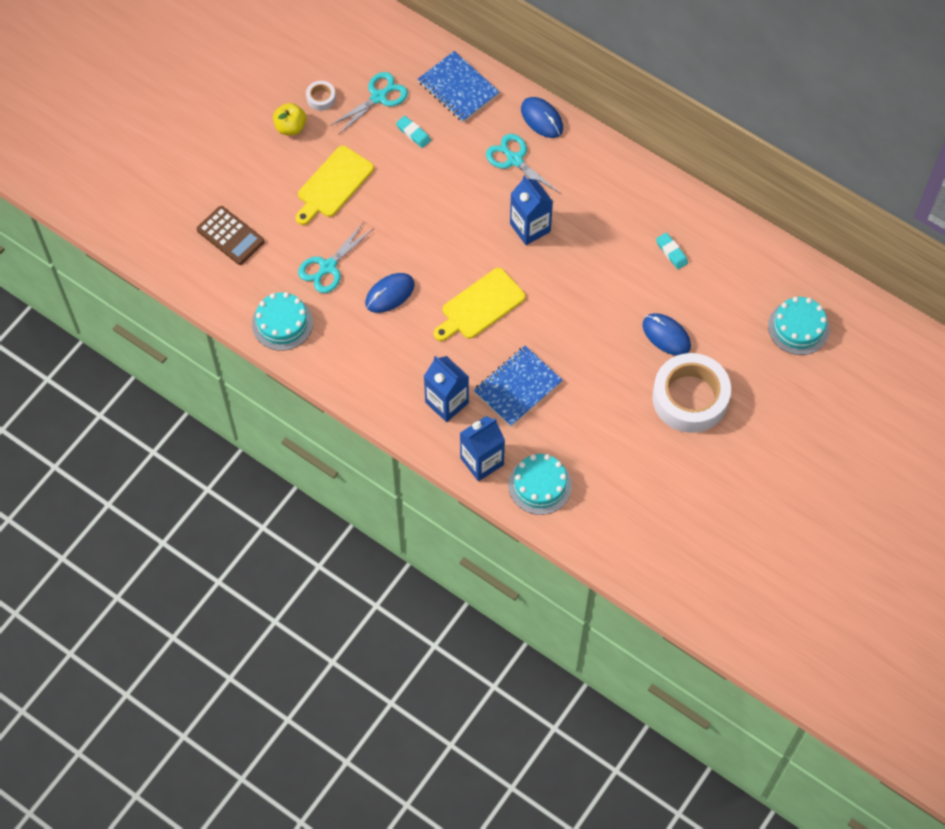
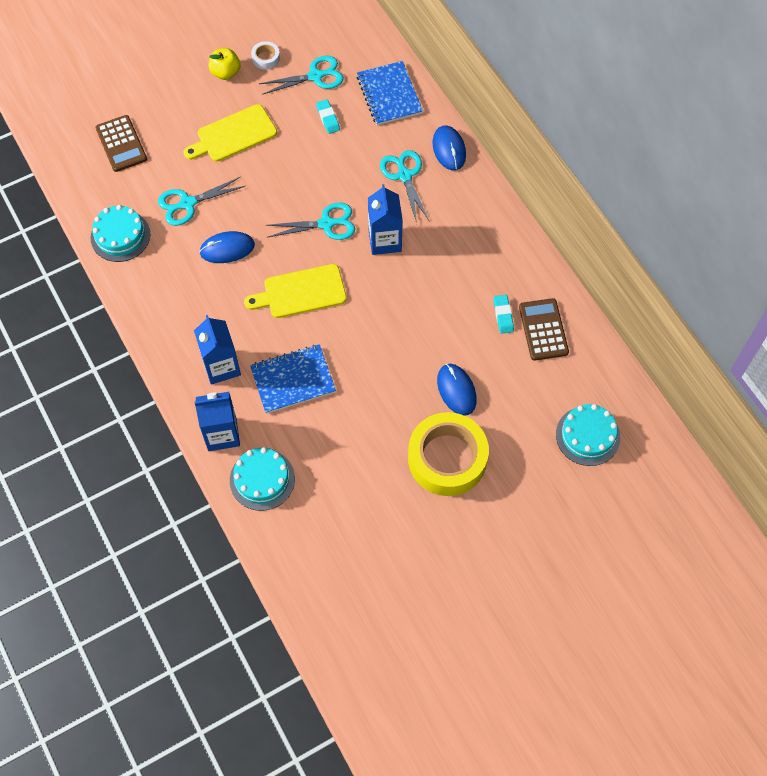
camera: 25 degrees right, 0 degrees up
white tape [652,353,731,433] -> yellow tape [408,412,489,496]
none -> turquoise scissors [266,203,355,240]
none -> brown calculator [519,298,569,361]

